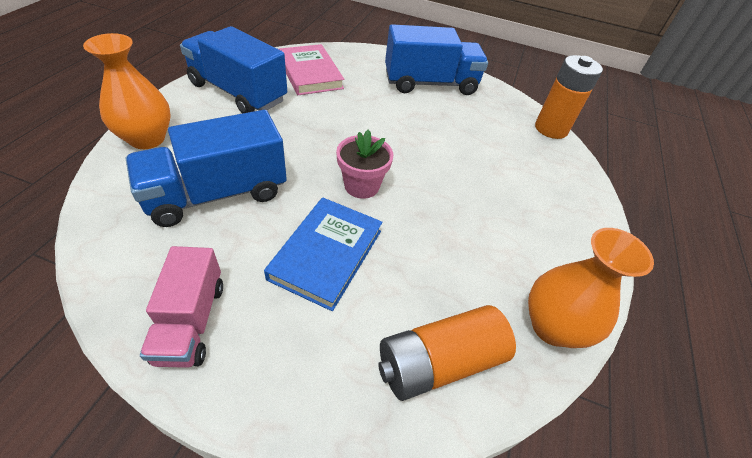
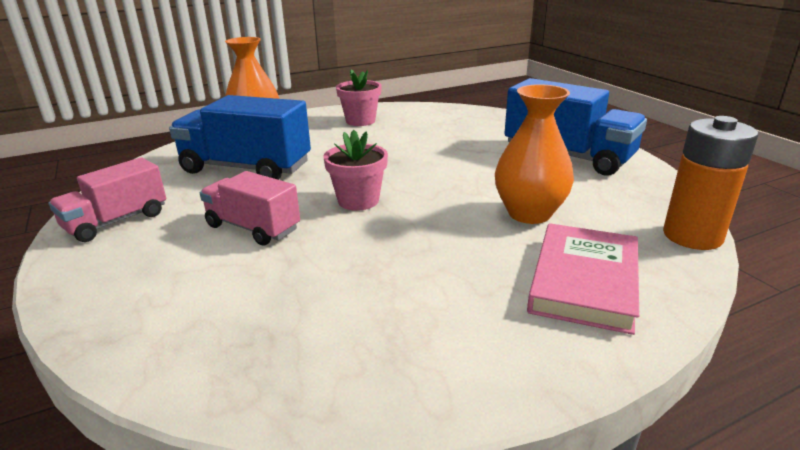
camera: 50 degrees right, 20 degrees down
blue truck [180,26,287,113] -> pink flower pot [336,69,381,126]
blue book [264,197,382,311] -> pink truck [200,171,300,246]
pink book [279,44,344,95] -> pink book moved to [527,223,639,335]
orange battery [378,305,516,401] -> none
orange vase [528,228,654,348] -> orange vase moved to [495,84,574,224]

